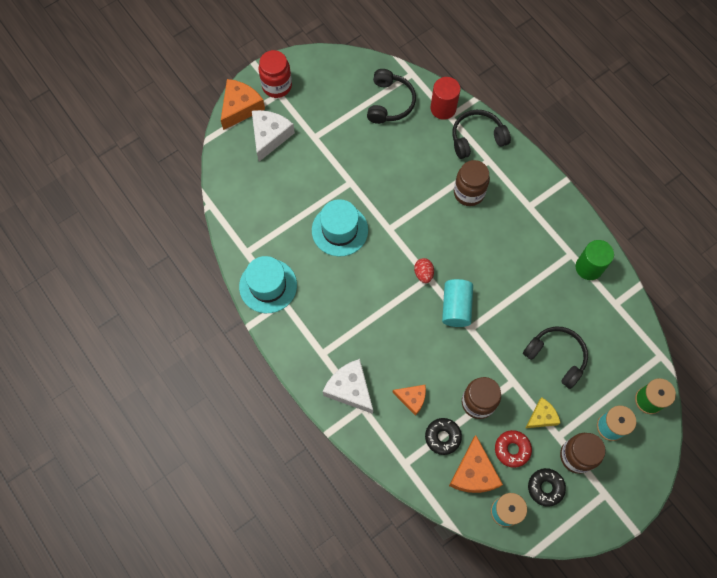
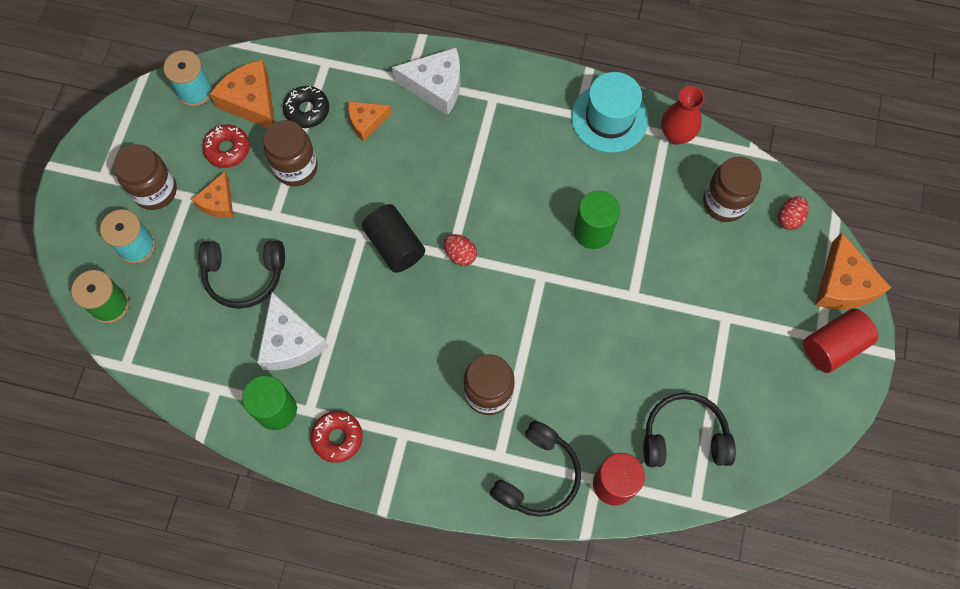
camera: 140 degrees right, 0 degrees up
white cheese [252,110,295,162] -> white cheese moved to [257,292,329,370]
red jar [259,50,292,98] -> red cylinder [803,308,879,373]
turquoise hat [312,199,368,257] -> green cylinder [574,191,620,249]
black headphones [367,69,416,124] -> black headphones turned 120 degrees clockwise [644,393,736,467]
turquoise cylinder [442,279,473,327] -> black cylinder [362,204,425,273]
yellow cheese [526,398,560,428] -> orange cheese [191,172,233,218]
black donut [528,468,566,507] -> none
none -> red donut [311,411,363,463]
none -> red vase [661,86,705,145]
none -> brown jar [703,156,762,222]
none -> red egg [778,196,809,230]

